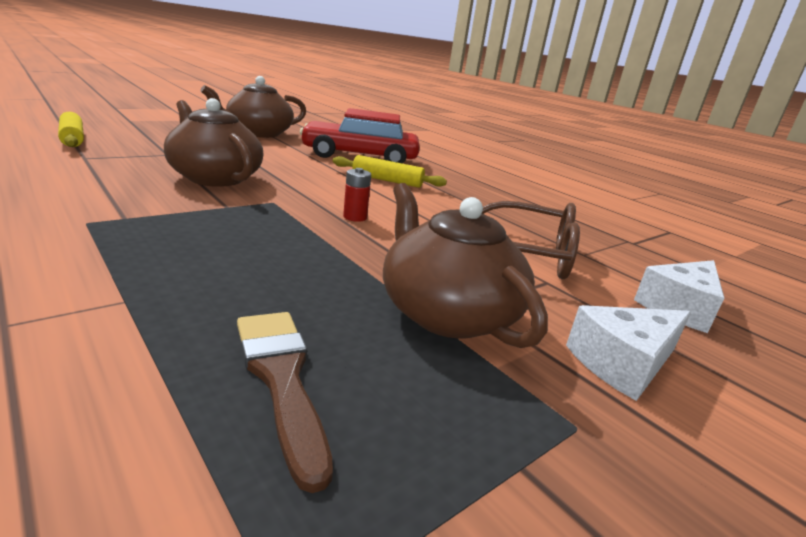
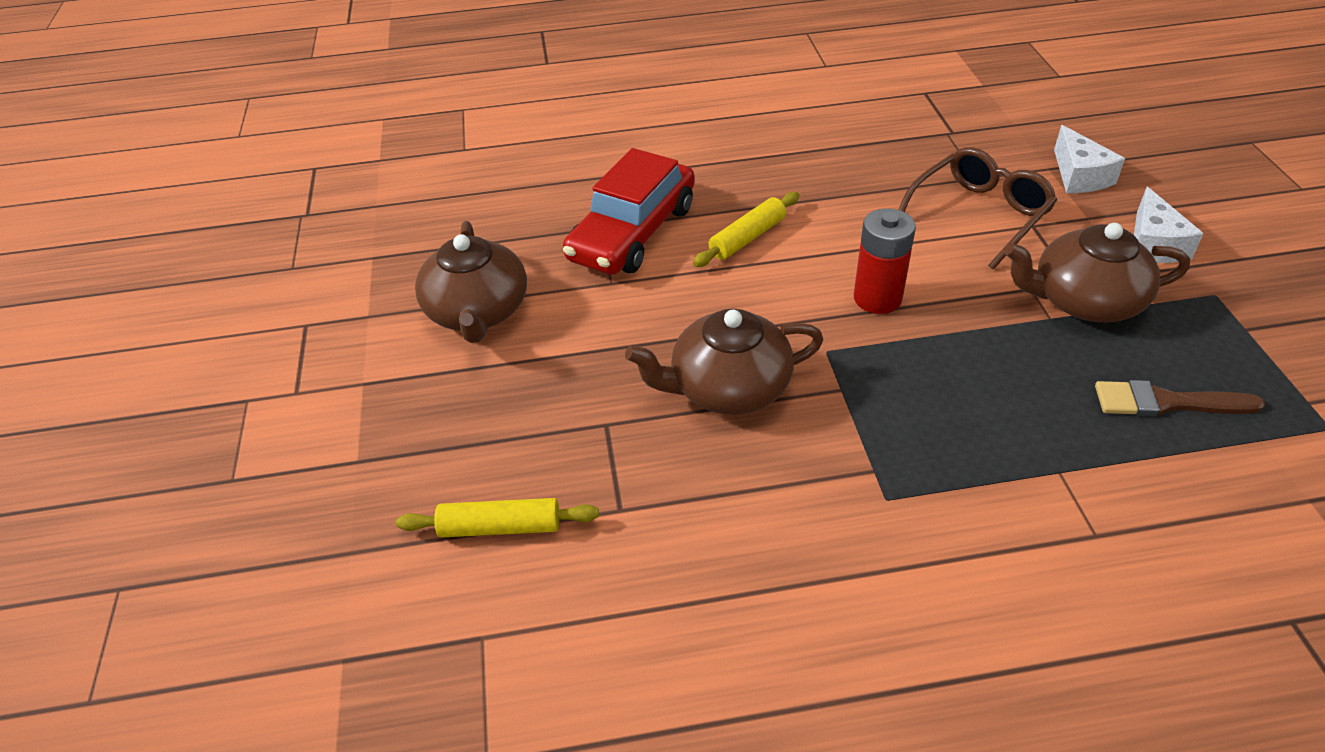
camera: 55 degrees left, 20 degrees up
red battery [343,168,371,222] -> red battery [854,208,916,314], size x1.85

